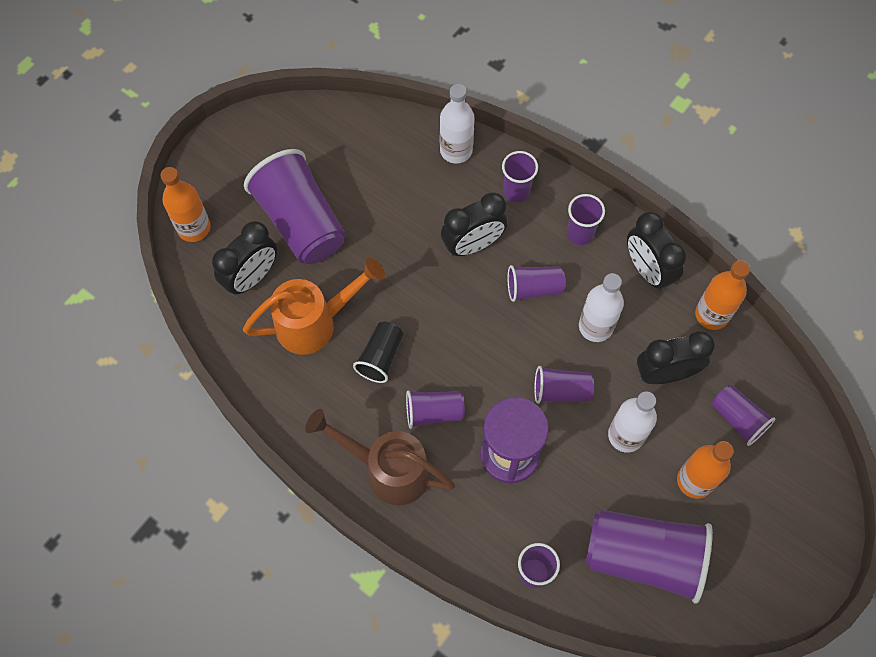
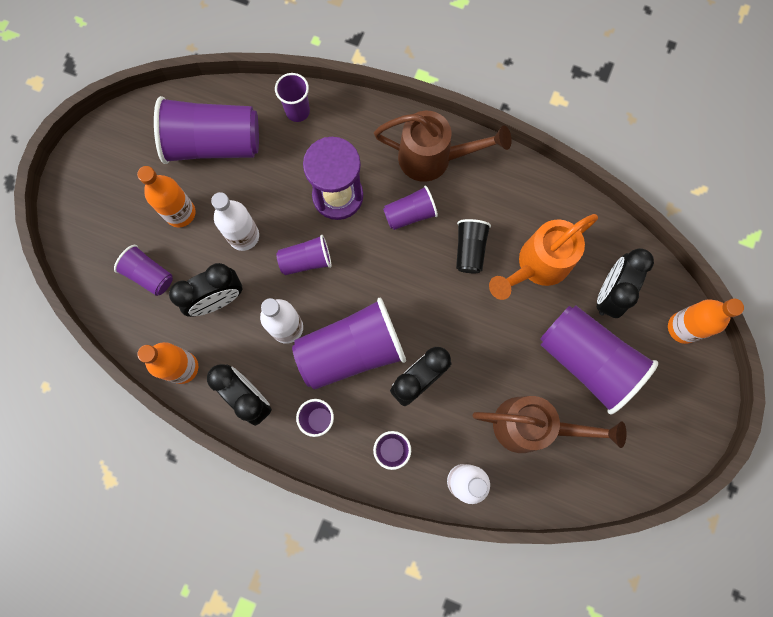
camera: 165 degrees right, 10 degrees up
purple cup [508,265,565,302] -> purple cup [292,298,406,390], size x1.94
none -> brown watering can [473,396,627,453]

